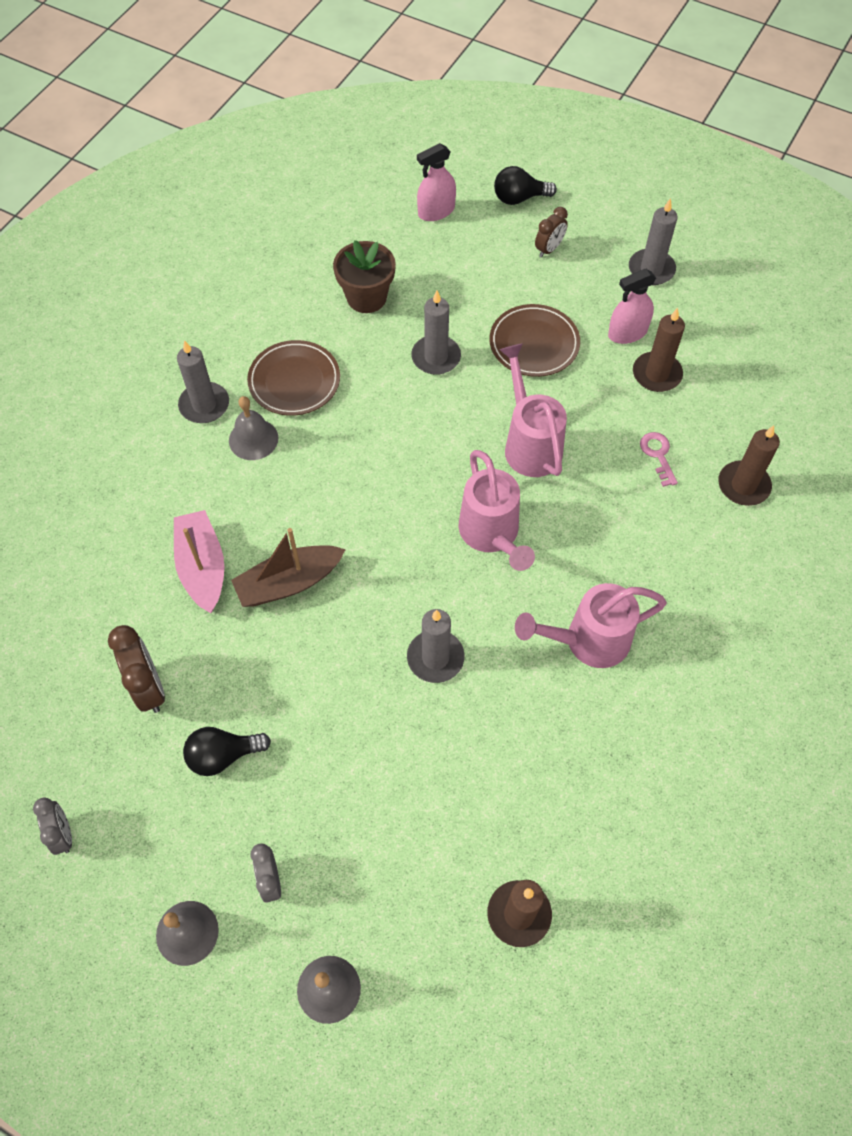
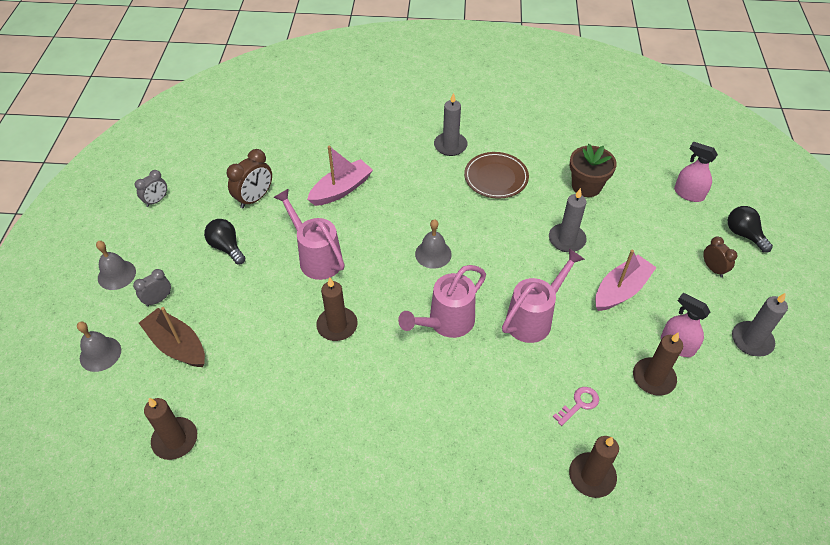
camera: 65 degrees right, 10 degrees down
grey bell [229,396,278,460] -> grey bell moved to [415,219,452,269]
brown boat [231,528,346,607] -> brown boat moved to [139,307,205,367]
grey candle [407,609,465,683] -> brown candle [316,278,358,341]
brown plate [490,304,580,377] -> pink boat [595,250,657,311]
pink watering can [515,583,667,668] -> pink watering can moved to [273,189,345,280]
brown clock [535,207,568,258] -> brown clock turned 135 degrees counterclockwise [703,236,737,277]

